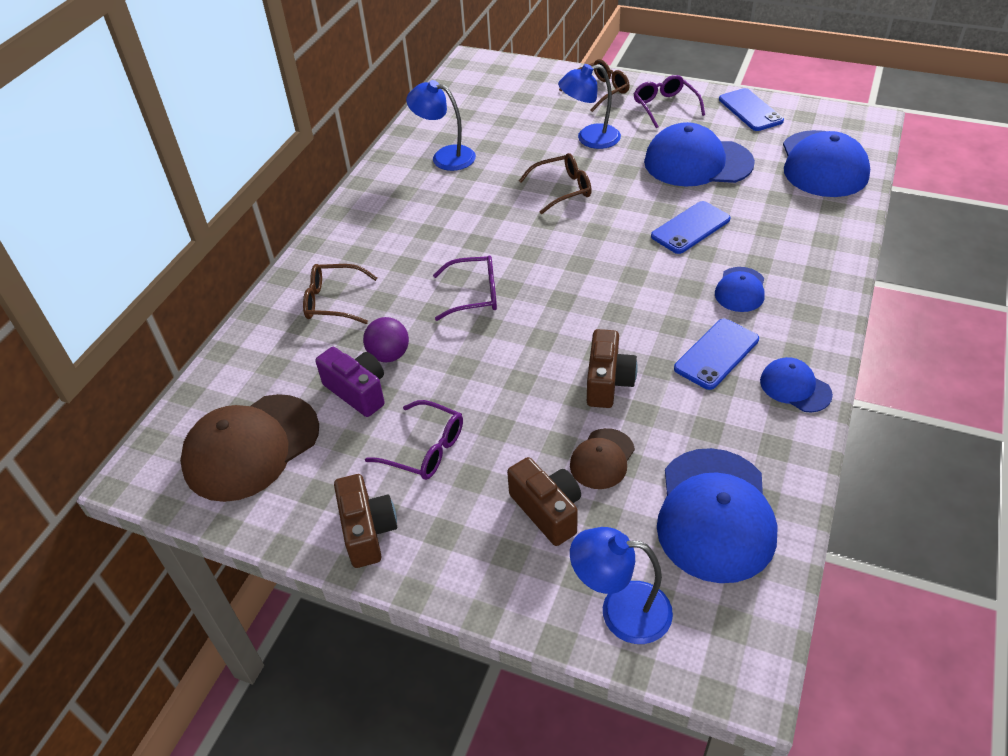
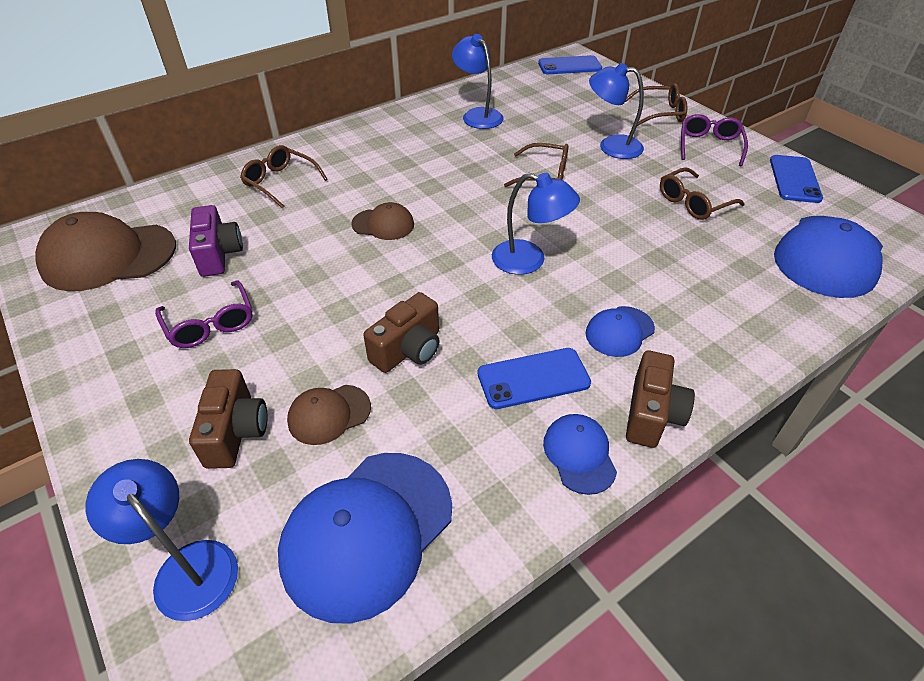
camera: 30 degrees right, 0 degrees up
brown camera [334,474,397,568] -> brown camera moved to [626,350,695,448]
purple ball [363,317,409,362] -> none
purple glasses [433,255,497,321] -> brown cap [351,202,414,240]
blue cap [644,122,755,187] -> brown glasses [660,167,745,220]
blue phone [651,201,731,254] -> blue phone moved to [538,55,602,74]
none -> blue lamp [492,173,580,275]

